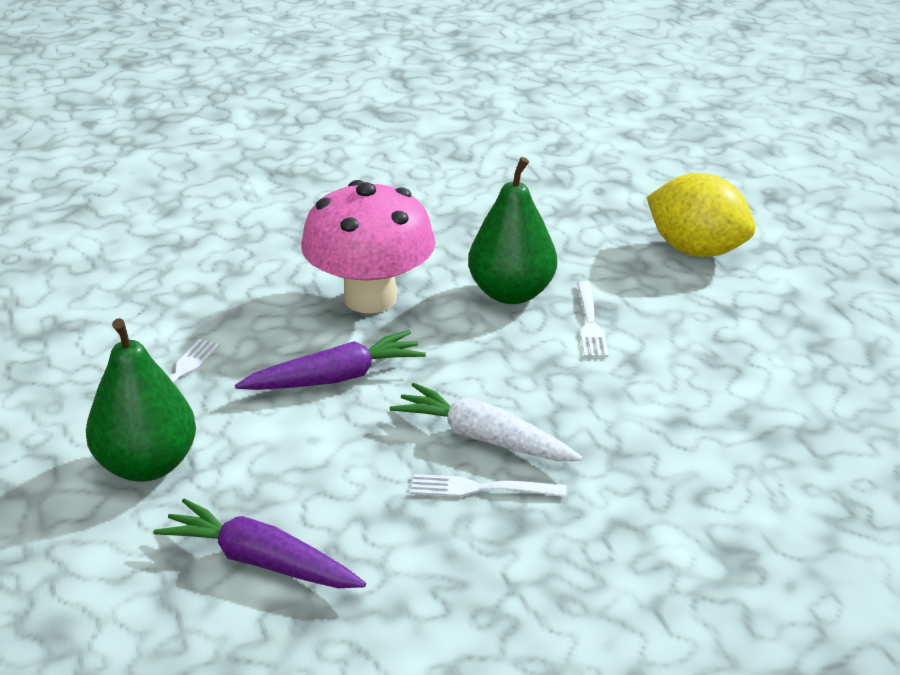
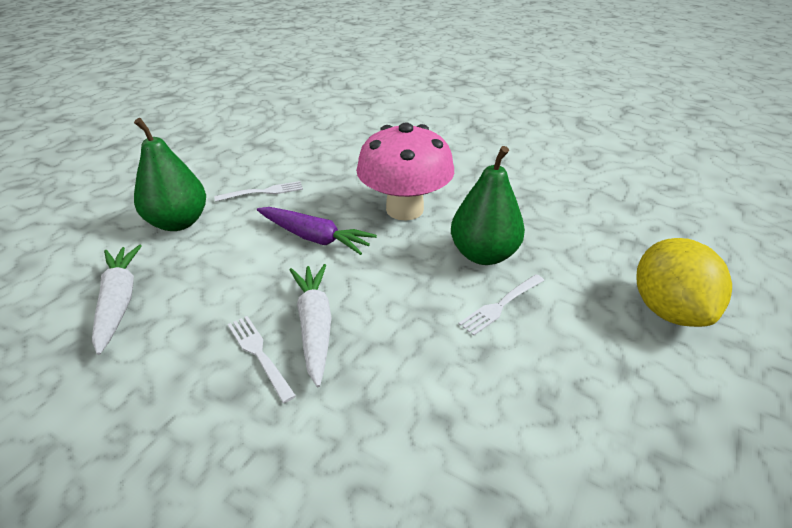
camera: 50 degrees right, 5 degrees up
purple carrot [153,498,366,588] -> white carrot [92,245,142,355]

